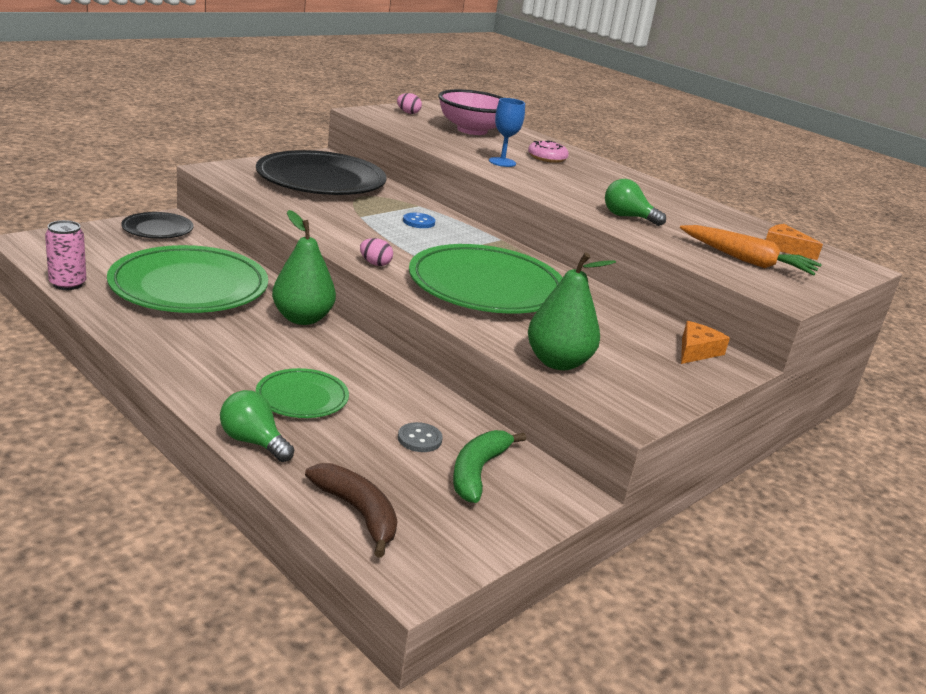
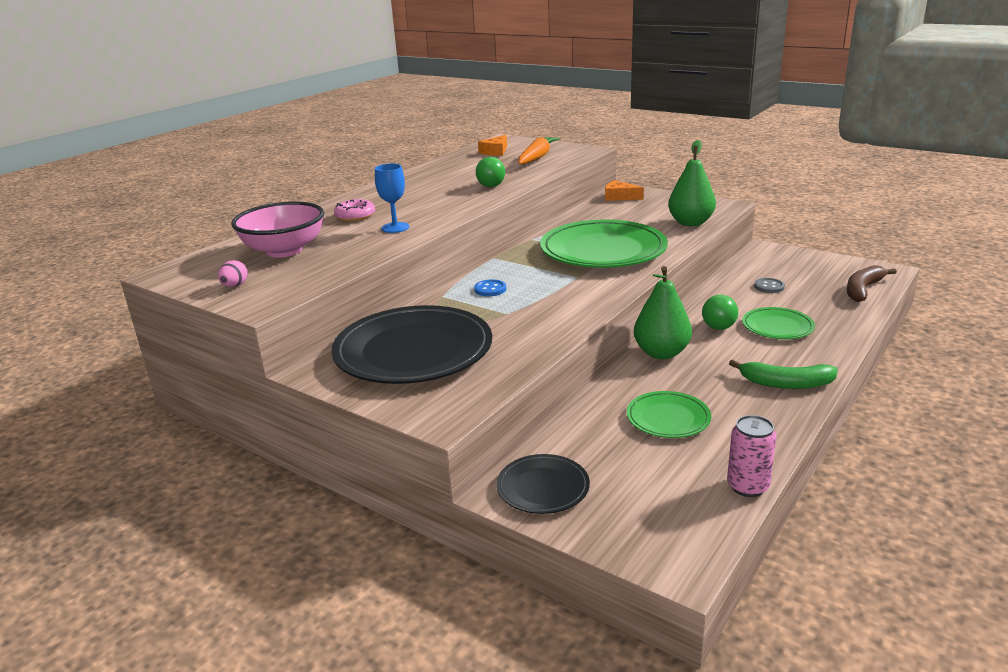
camera: 95 degrees left, 0 degrees up
green plate [107,245,268,313] -> green plate [627,391,711,438], size x0.50
green light bulb [220,390,295,462] -> green light bulb moved to [702,295,738,330]
pink egg [360,238,393,266] -> none
green banana [453,430,526,503] -> green banana moved to [729,359,838,389]

